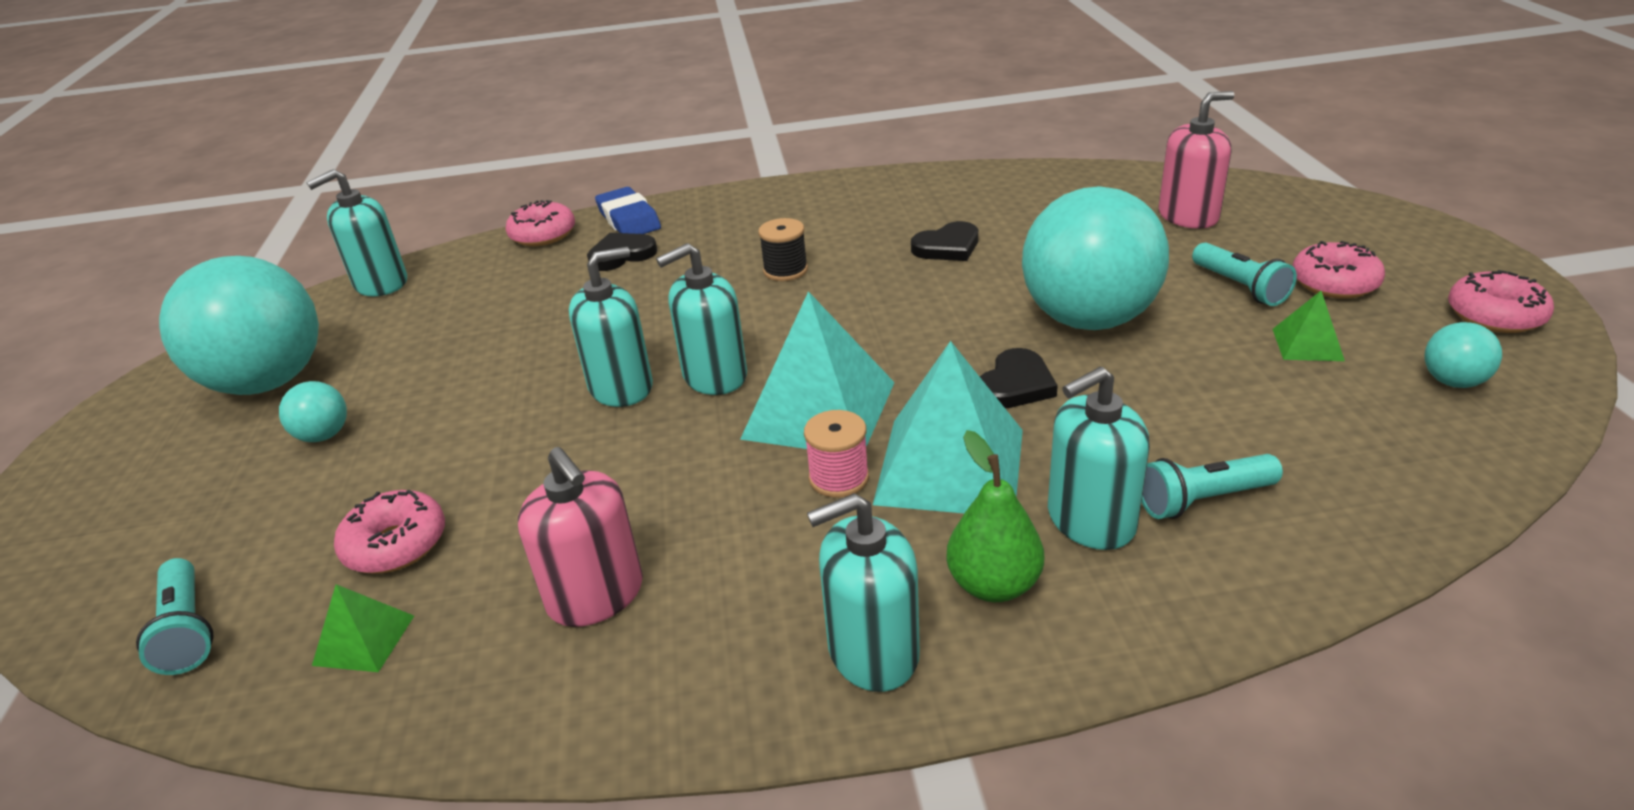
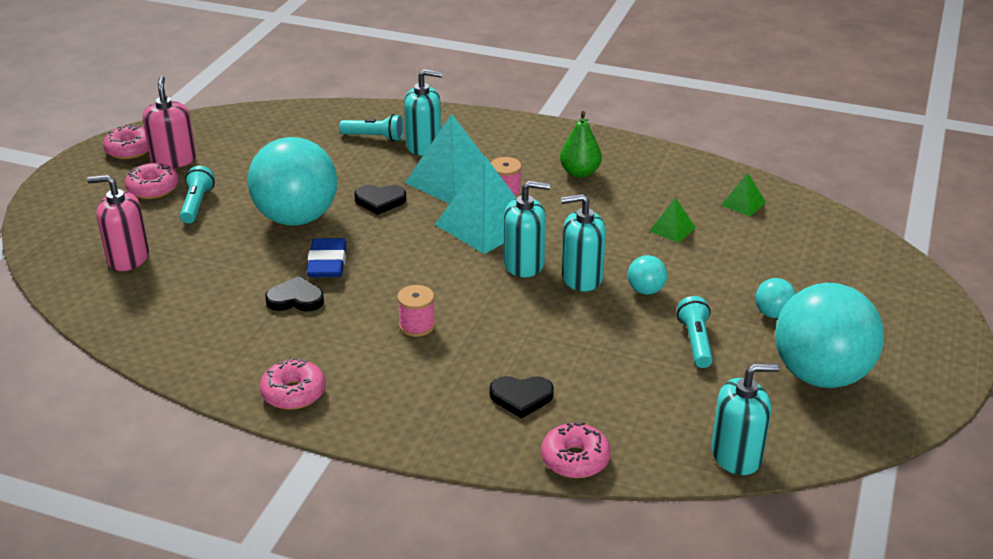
camera: 155 degrees left, 0 degrees up
turquoise flashlight [136,558,214,675] -> turquoise flashlight moved to [677,296,713,368]
pink donut [334,490,445,574] -> pink donut moved to [260,358,326,410]
pink soap dispenser [518,447,643,627] -> pink soap dispenser moved to [142,76,196,168]
blue eraser [595,187,661,234] -> blue eraser moved to [307,238,347,277]
black spool [758,218,808,281] -> pink spool [397,285,435,337]
turquoise soap dispenser [807,493,920,692] -> none
green pear [946,430,1044,602] -> green pear moved to [560,111,602,178]
black heart [980,348,1058,408] -> black heart turned 150 degrees counterclockwise [354,185,406,215]
green pyramid [1273,291,1345,361] -> green pyramid moved to [649,198,696,243]
turquoise ball [1424,322,1502,388] -> turquoise ball moved to [628,255,667,295]

